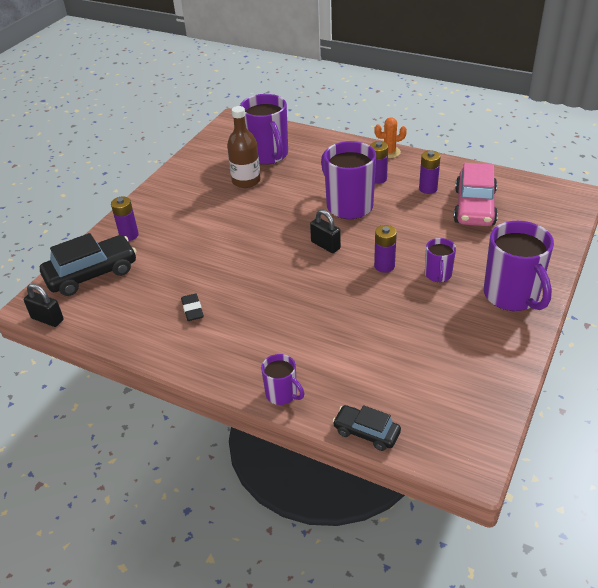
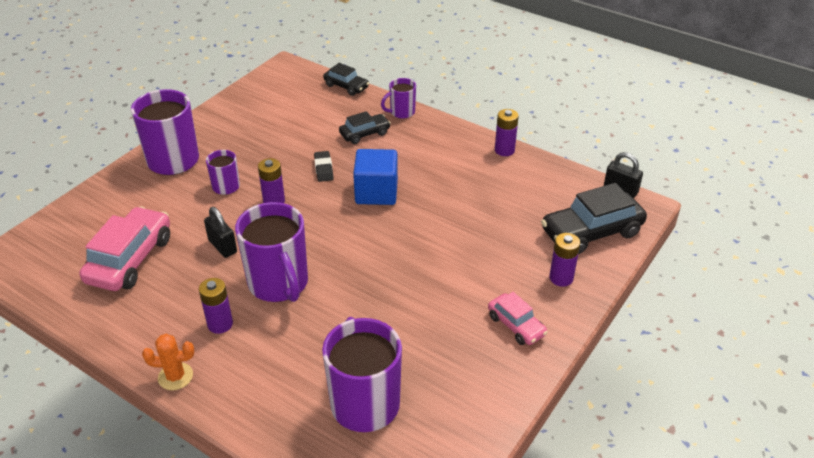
camera: 175 degrees left, 0 degrees up
black eraser [181,294,204,321] -> black eraser moved to [314,151,334,182]
brown bottle [227,106,260,188] -> none
purple mug [261,354,304,405] -> purple mug turned 75 degrees counterclockwise [381,78,416,119]
black padlock [310,210,341,253] -> black padlock moved to [204,207,237,258]
purple battery [419,151,441,194] -> purple battery moved to [495,109,519,156]
none -> black car [339,111,391,144]
none -> blue cube [353,149,398,205]
none -> pink car [488,292,548,345]

